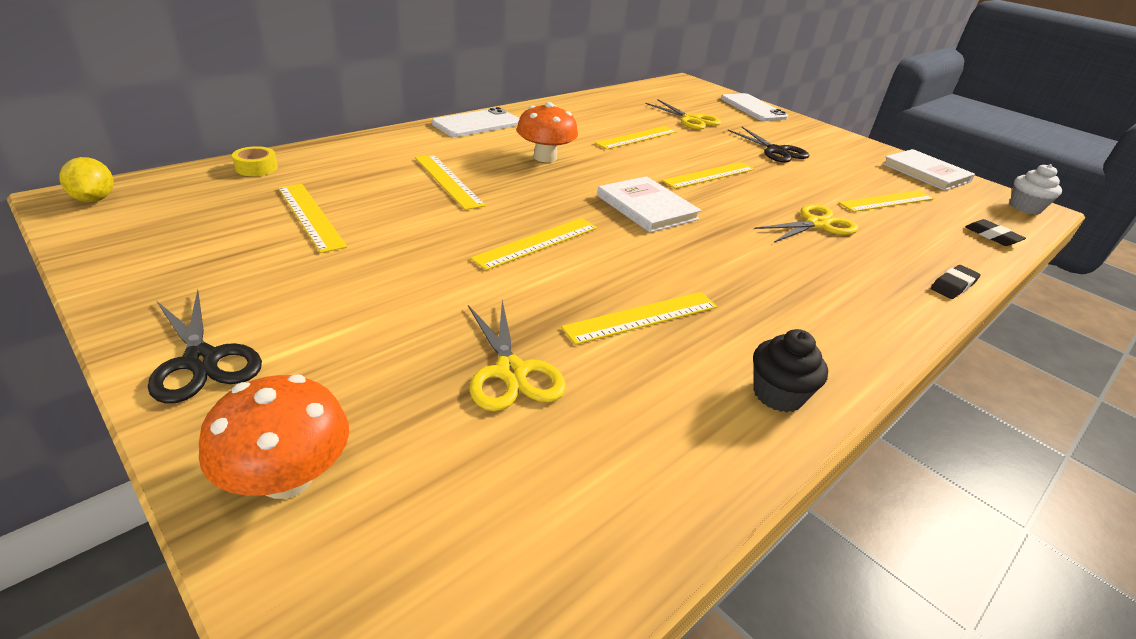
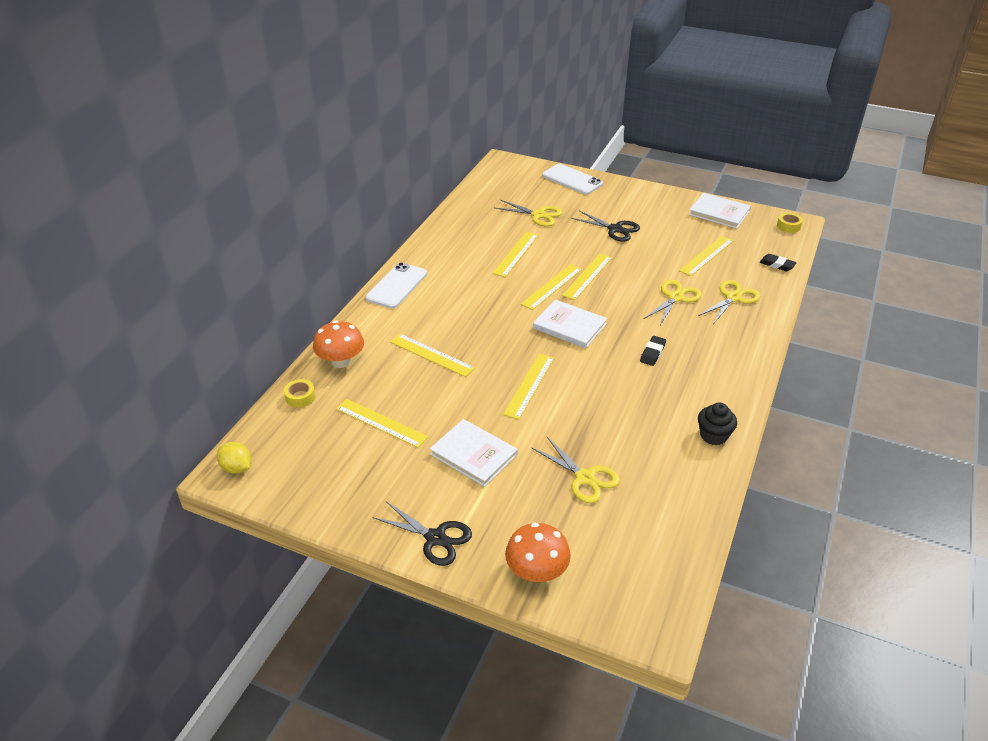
camera: 20 degrees left, 5 degrees up
orange mushroom [516,102,578,162] -> orange mushroom moved to [313,320,364,368]
yellow ruler [561,292,717,345] -> yellow ruler moved to [521,264,582,310]
black eraser [931,265,981,299] -> black eraser moved to [640,336,666,366]
white cupcake [1010,164,1062,214] -> yellow tape [777,213,803,233]
none -> white book [430,419,518,487]
none -> yellow scissors [698,280,760,324]

